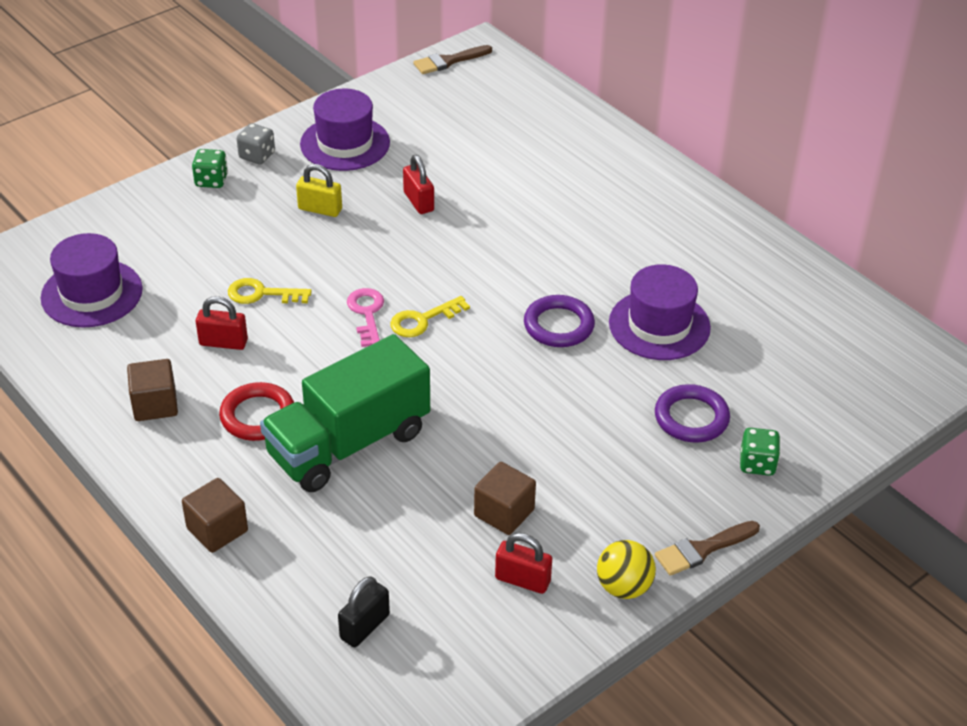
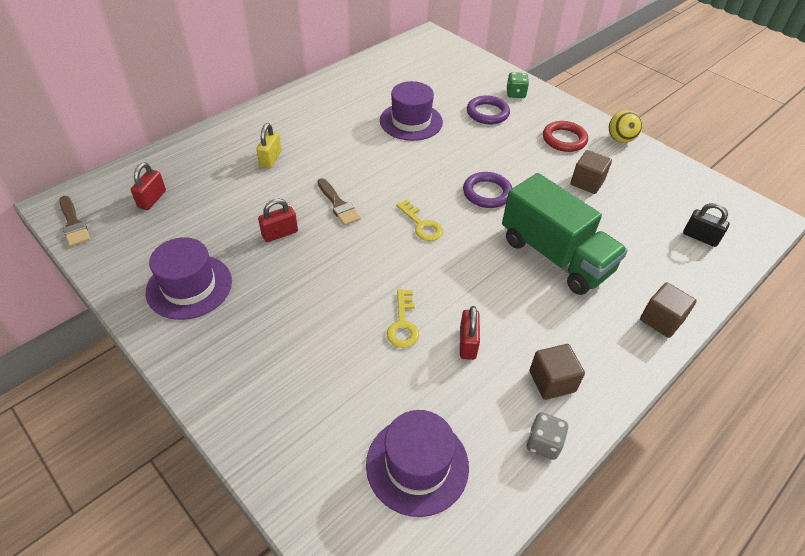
camera: 95 degrees left, 5 degrees up
green dice [192,149,228,188] -> none
red ring [219,382,294,441] -> red ring moved to [543,121,588,152]
grey dice [237,123,275,165] -> grey dice moved to [526,412,568,460]
yellow padlock [296,164,342,217] -> yellow padlock moved to [256,123,282,168]
pink key [347,288,384,347] -> none
red padlock [495,533,552,594] -> red padlock moved to [131,162,166,210]
purple ring [524,295,595,347] -> purple ring moved to [463,172,512,208]
brown brush [655,521,760,576] -> brown brush moved to [317,178,361,225]

